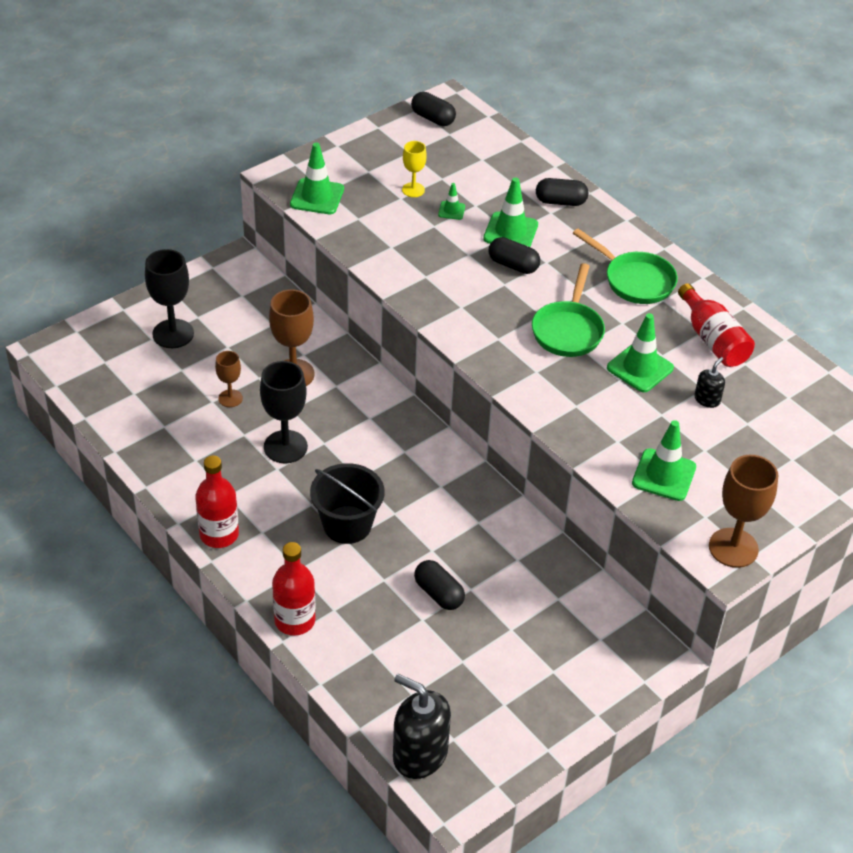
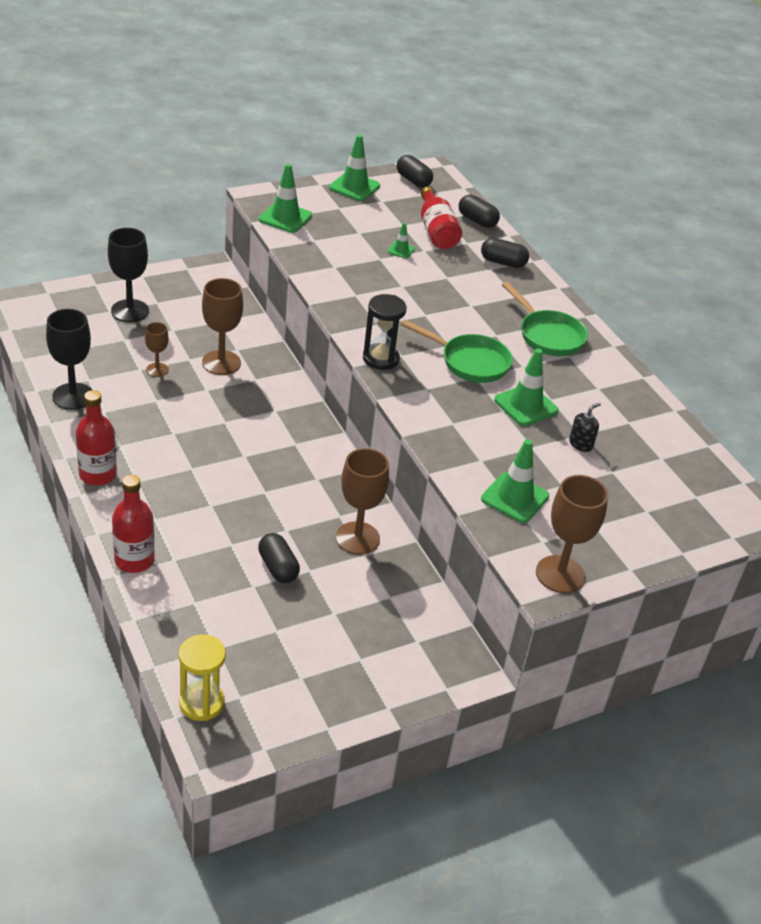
camera: 10 degrees right, 5 degrees down
black goblet [260,361,308,463] -> black goblet moved to [46,309,92,410]
black bucket [310,463,384,544] -> none
black soap dispenser [393,674,451,779] -> yellow hourglass [179,634,226,721]
yellow goblet [402,141,427,197] -> none
green traffic cone [483,177,538,247] -> green traffic cone moved to [329,135,380,201]
black capsule [489,237,540,274] -> black capsule moved to [459,195,500,228]
green pan [532,263,605,357] -> green pan turned 90 degrees counterclockwise [400,319,513,383]
red bottle [678,283,755,367] -> red bottle moved to [421,187,462,249]
none -> brown goblet [336,448,389,555]
none -> black hourglass [363,294,407,370]

